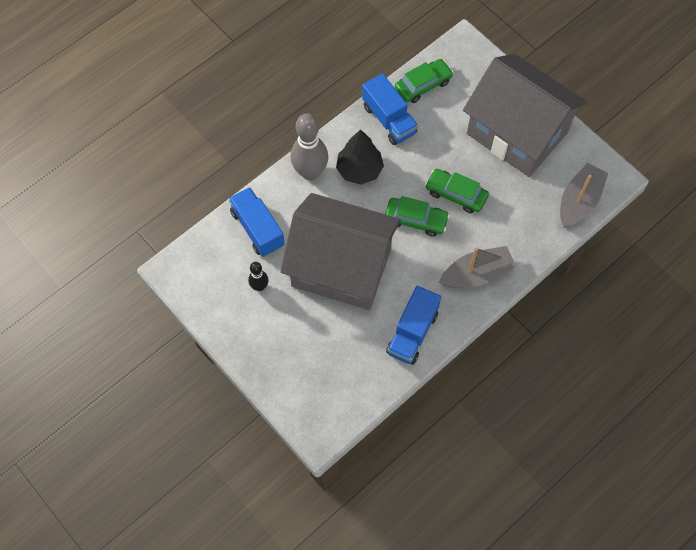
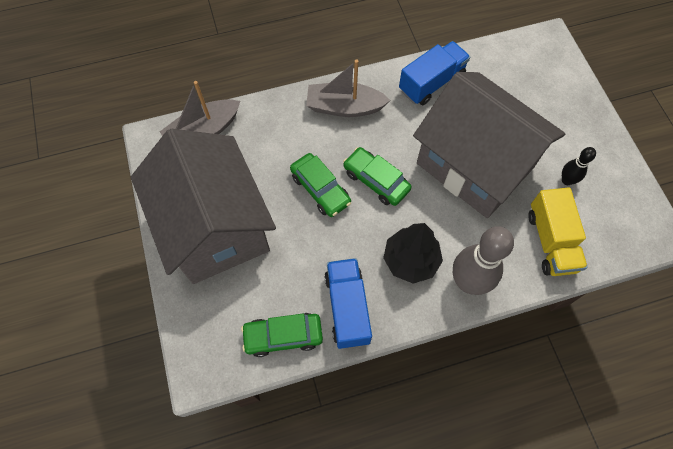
camera: 155 degrees left, 0 degrees up
blue truck [229,187,285,257] -> yellow truck [528,187,588,276]

